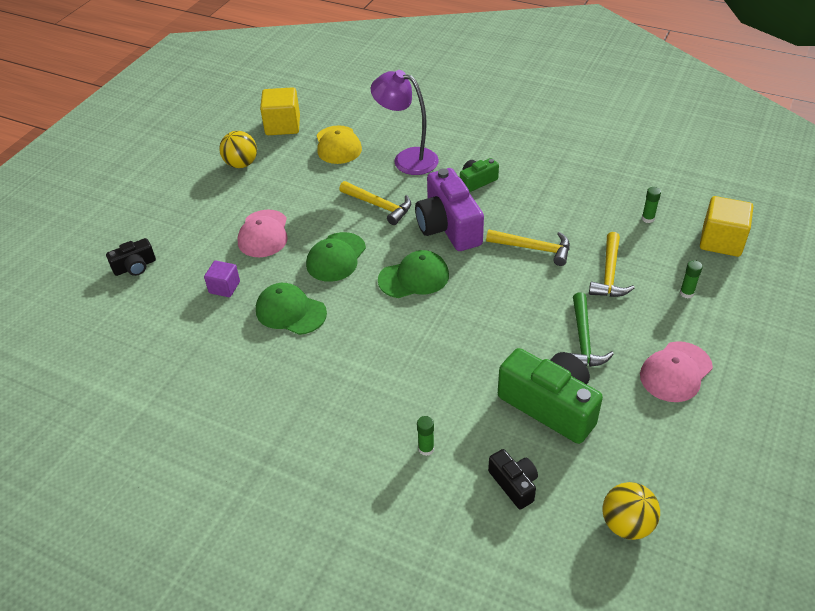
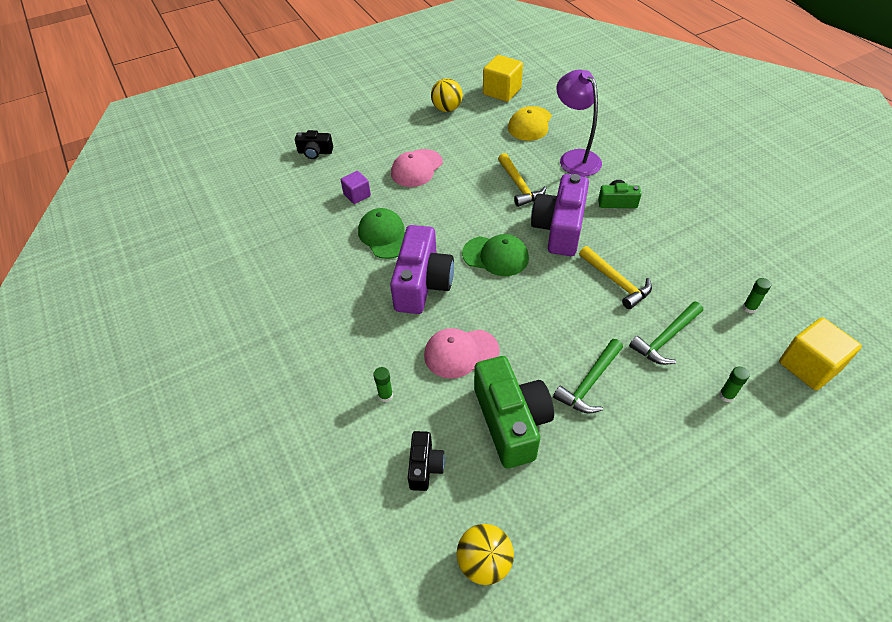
camera: 35 degrees right, 5 degrees up
green cap [306,232,366,282] -> none
yellow hammer [589,232,635,297] -> green hammer [629,302,703,365]
pink cap [640,341,713,402] -> pink cap moved to [424,328,500,379]
none -> purple camera [390,225,454,314]

